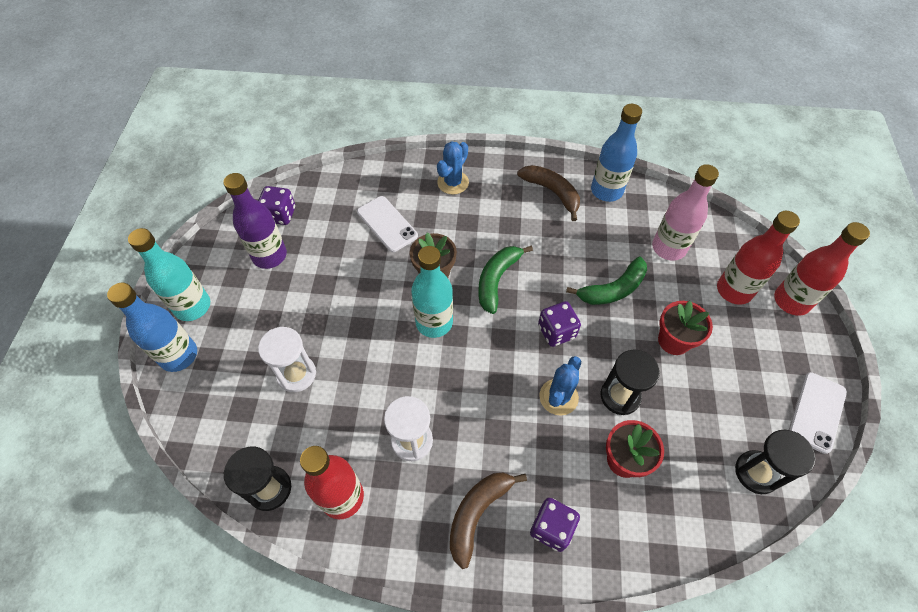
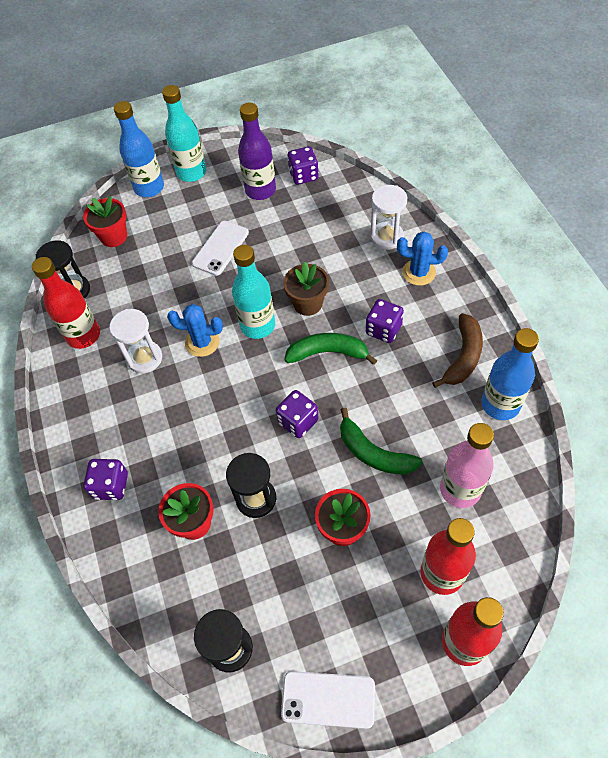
camera: 70 degrees right, 0 degrees up
white hourglass [258,327,316,392] -> white hourglass moved to [370,185,407,250]
white phone [357,196,418,252] -> white phone moved to [192,221,249,276]
brown banana [450,473,527,569] -> none
blue cactus [539,356,581,416] -> blue cactus moved to [167,304,223,357]
none -> red flower pot [83,196,127,247]
none -> purple dice [366,299,404,343]

